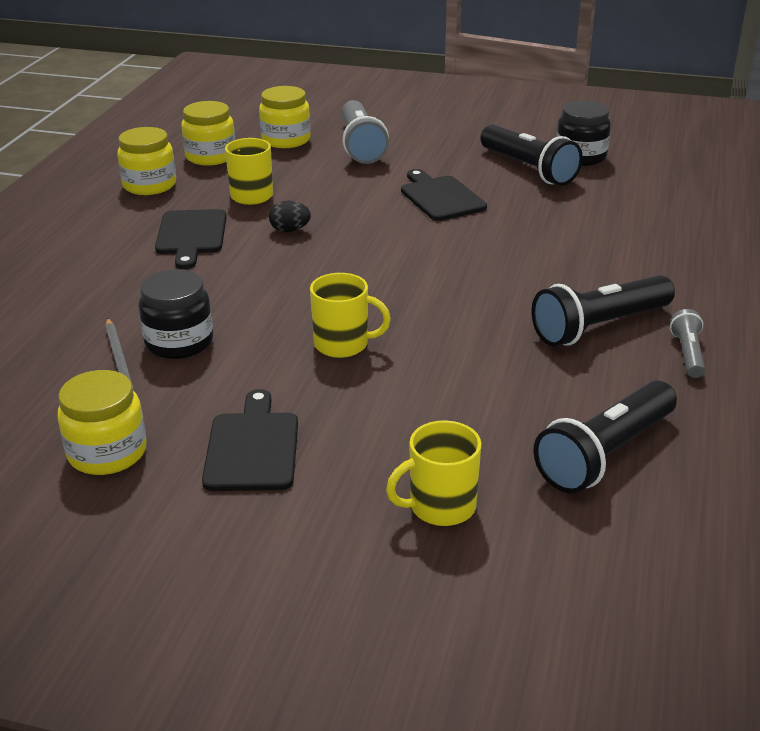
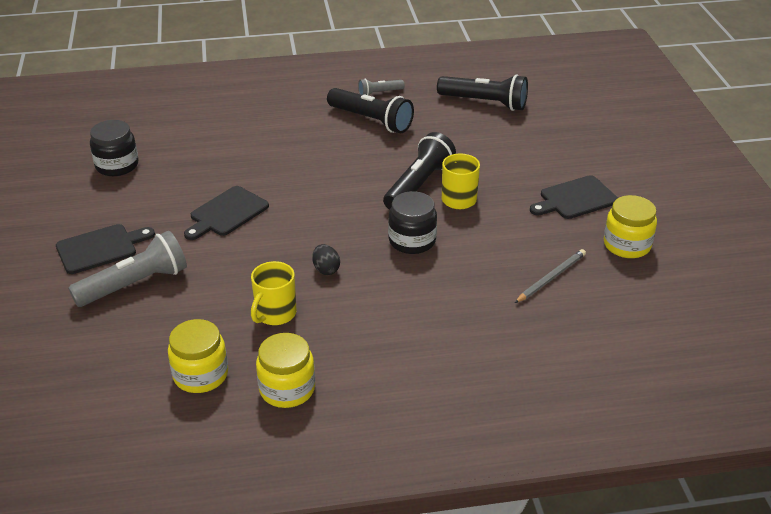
camera: 115 degrees left, 5 degrees up
black jar [139,269,213,359] -> black jar moved to [388,191,437,254]
black cutting board [155,209,227,269] -> black cutting board moved to [56,224,155,274]
yellow jar [259,86,311,148] -> none
yellow mug [386,420,482,526] -> none
black flashlight [480,125,583,186] -> black flashlight moved to [383,132,456,210]

